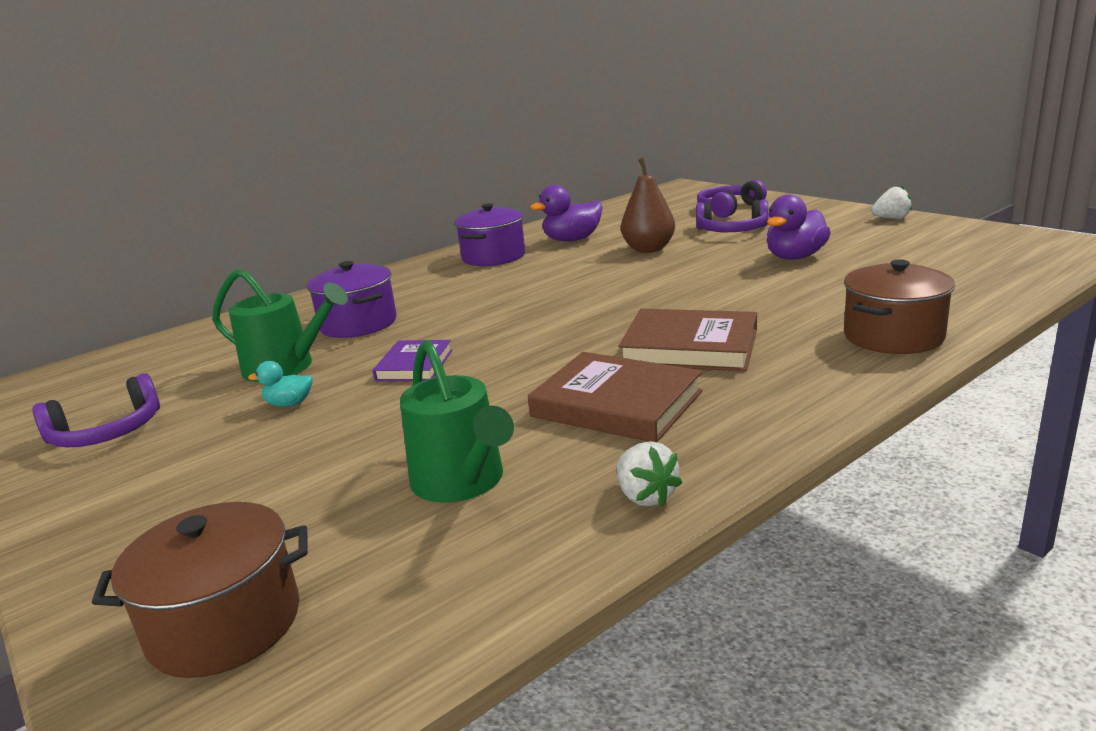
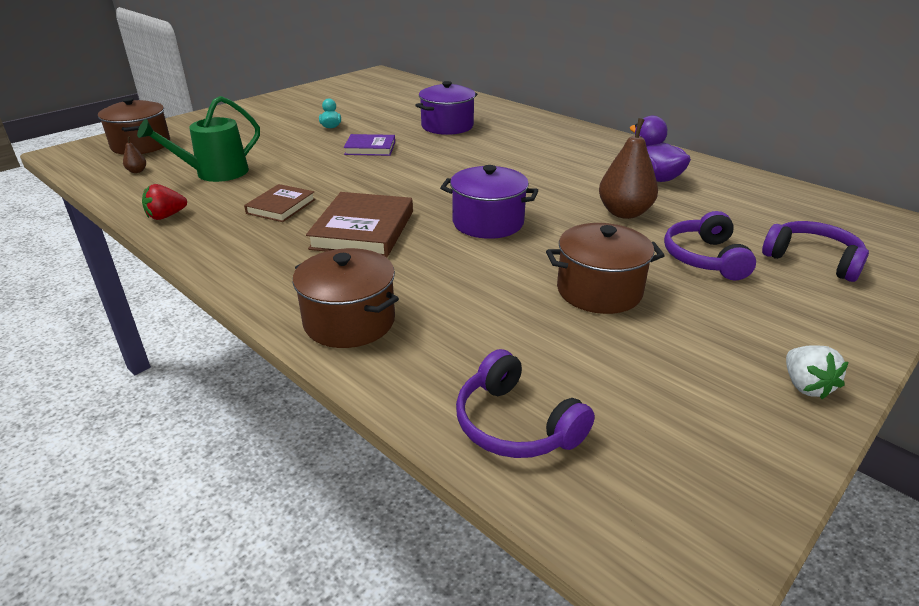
camera: 80 degrees right, 10 degrees up
purple headphones [32,373,160,447] -> purple headphones moved to [456,349,595,458]
green watering can [212,269,348,382] -> none
purple pot [455,203,525,266] -> purple pot moved to [440,165,538,239]
brown book [528,352,702,442] -> brown book [244,184,315,222], size x0.61
white strawberry [617,441,682,507] -> red strawberry [142,184,187,220]
purple duck [767,194,831,260] -> brown pot [546,223,665,314]
none -> brown pear [123,136,146,173]

